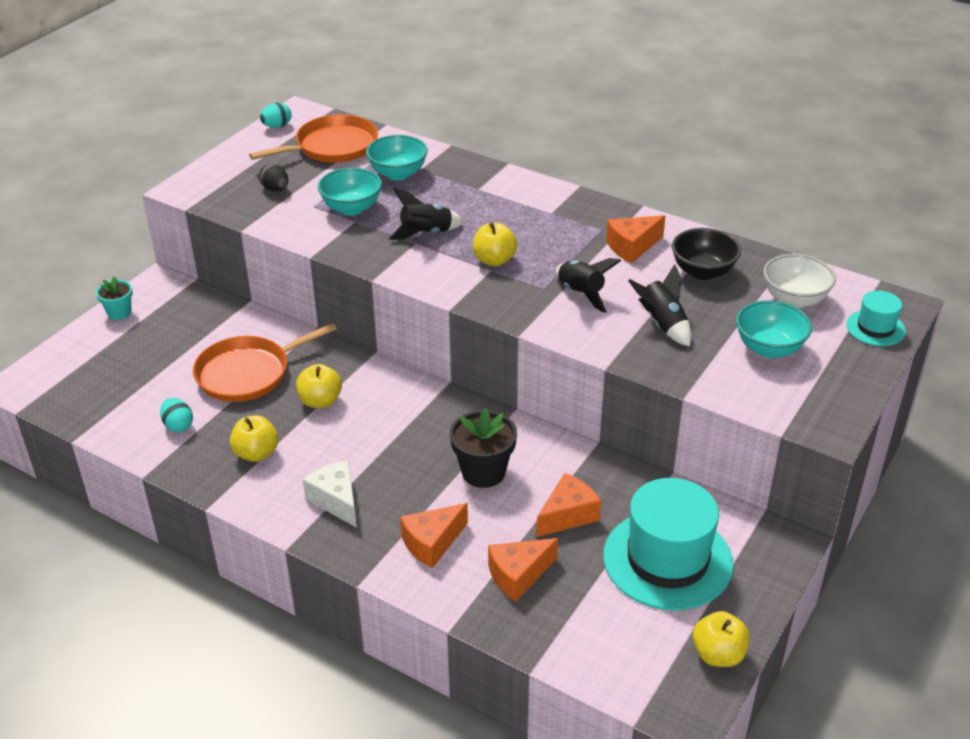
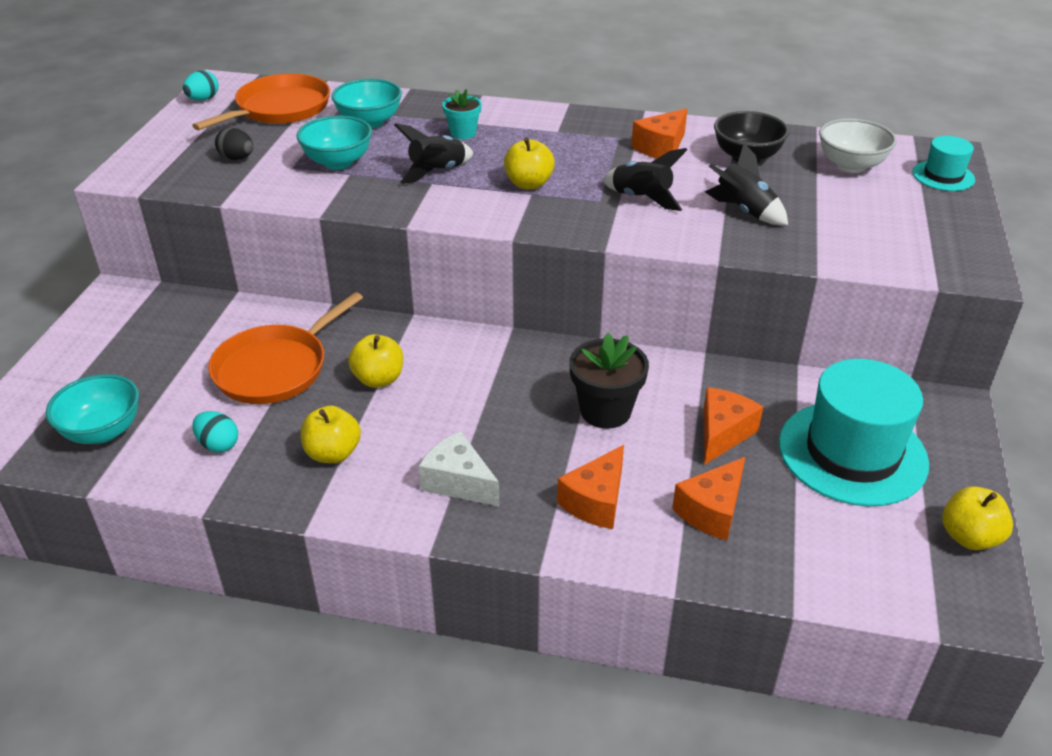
camera: 20 degrees left, 0 degrees up
turquoise flower pot [96,277,133,320] -> turquoise flower pot moved to [442,89,482,139]
turquoise bowl [736,301,812,358] -> turquoise bowl moved to [46,374,139,444]

